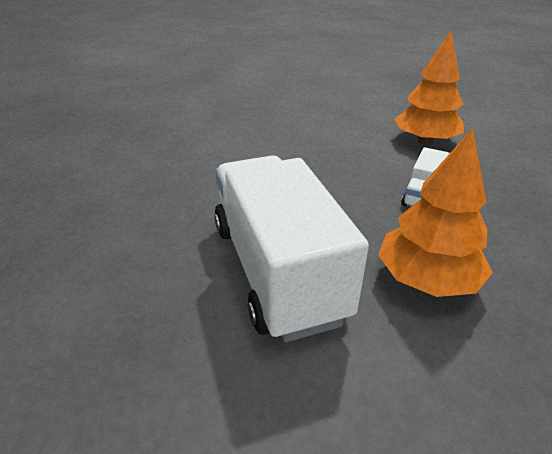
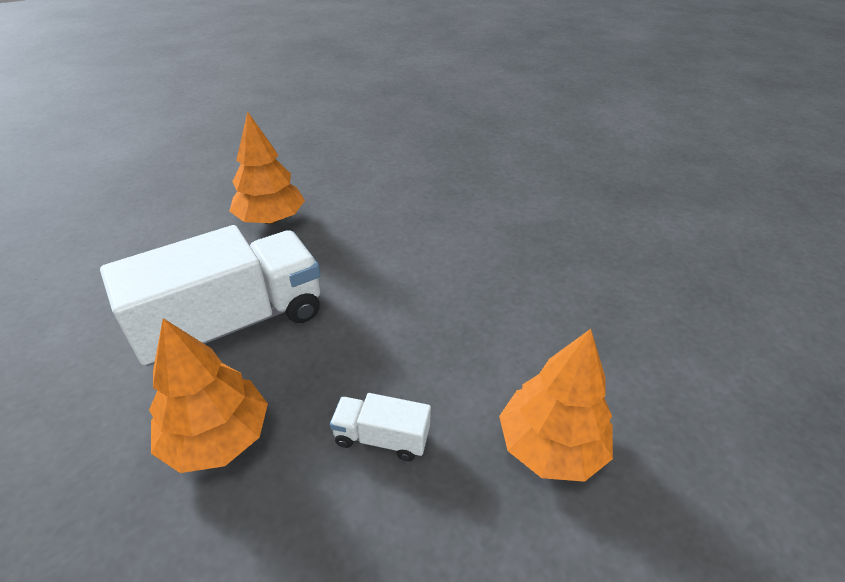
camera: 75 degrees right, 5 degrees up
none -> orange tree [229,111,305,224]

